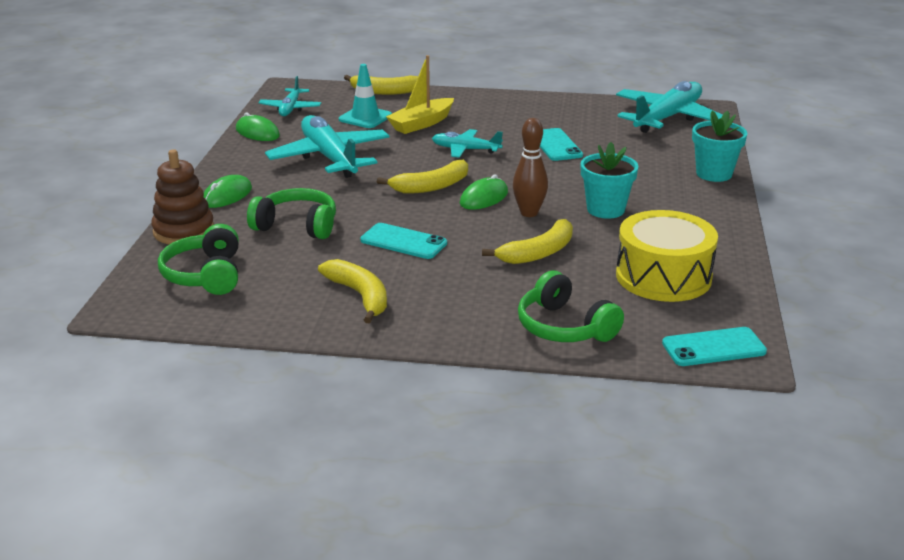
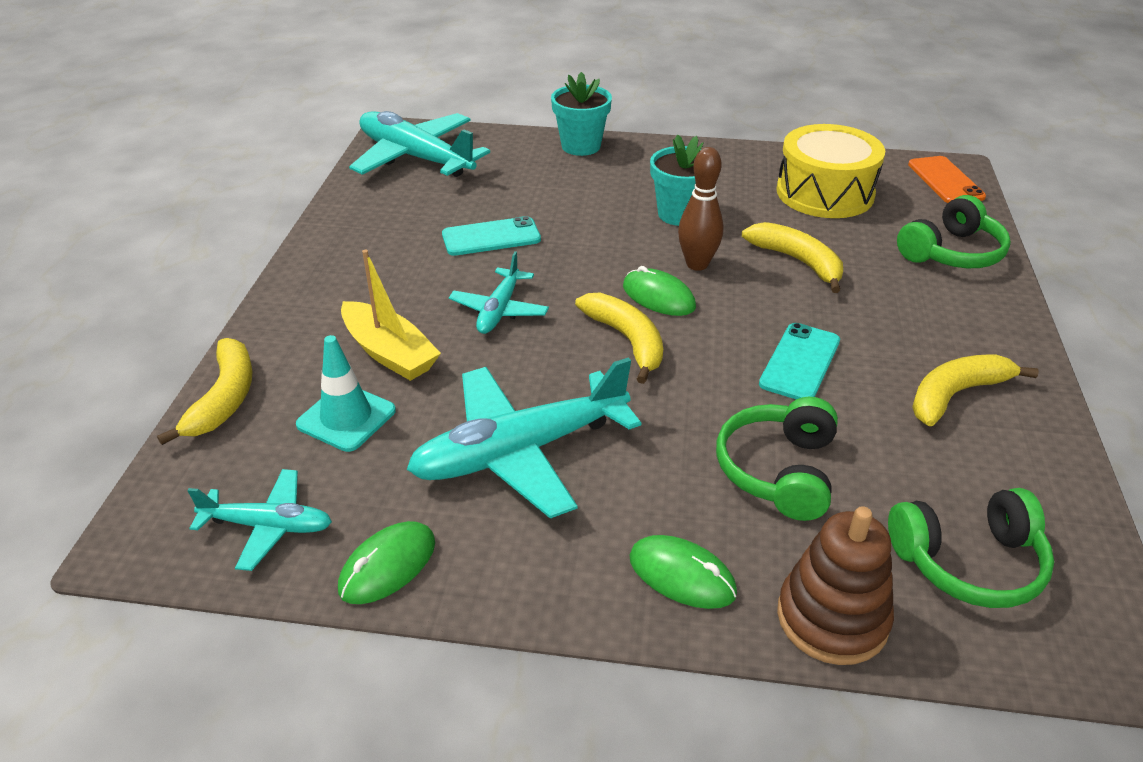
camera: 90 degrees left, 10 degrees up
turquoise phone [662,327,767,366] -> orange phone [908,156,986,203]

